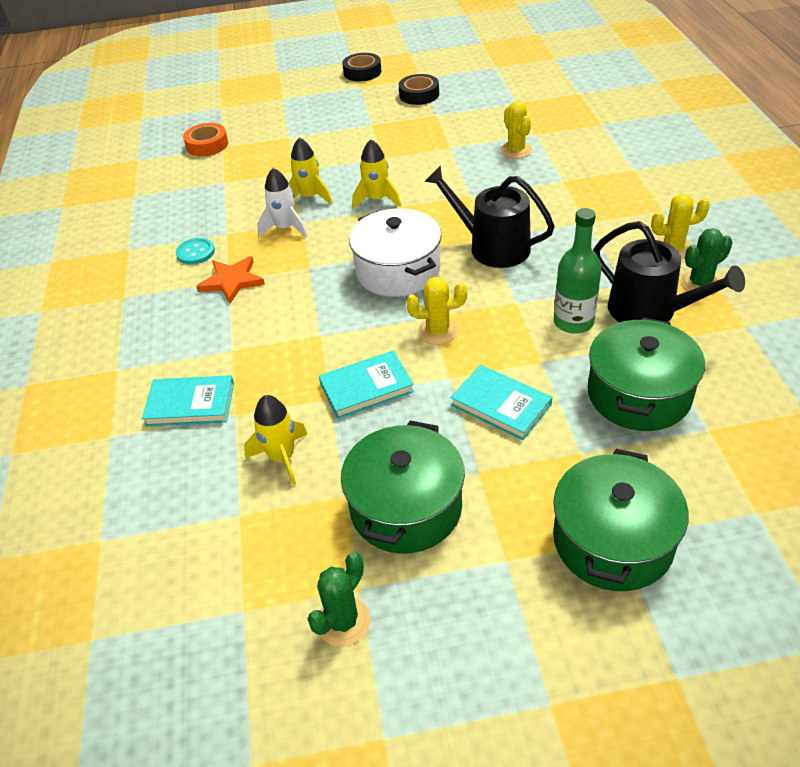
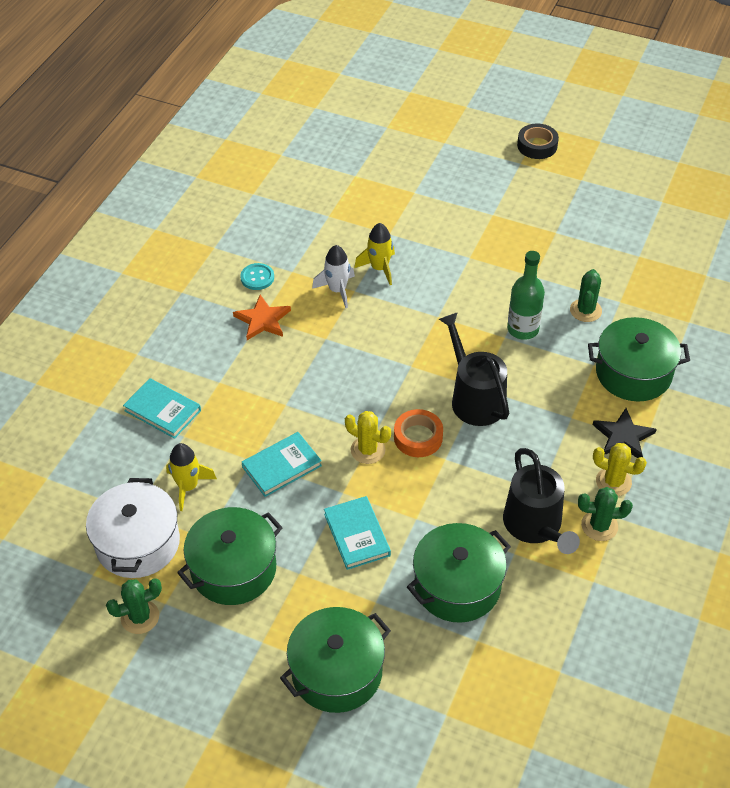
camera: 30 degrees right, 5 degrees up
orange tape [183,123,228,156] -> orange tape moved to [394,409,443,457]
turquoise book [319,351,414,419] -> turquoise book turned 45 degrees counterclockwise [242,432,322,497]
white pot [349,208,442,297] -> white pot moved to [86,478,180,578]
yellow rocket [352,139,401,209] -> none
black tape [399,74,439,105] -> none
yellow cactus [500,101,532,159] -> green cactus [570,269,602,322]
green bottle [554,208,602,334] -> green bottle moved to [507,251,545,340]
none -> green pot [588,317,690,401]
none -> black star [593,408,657,458]

